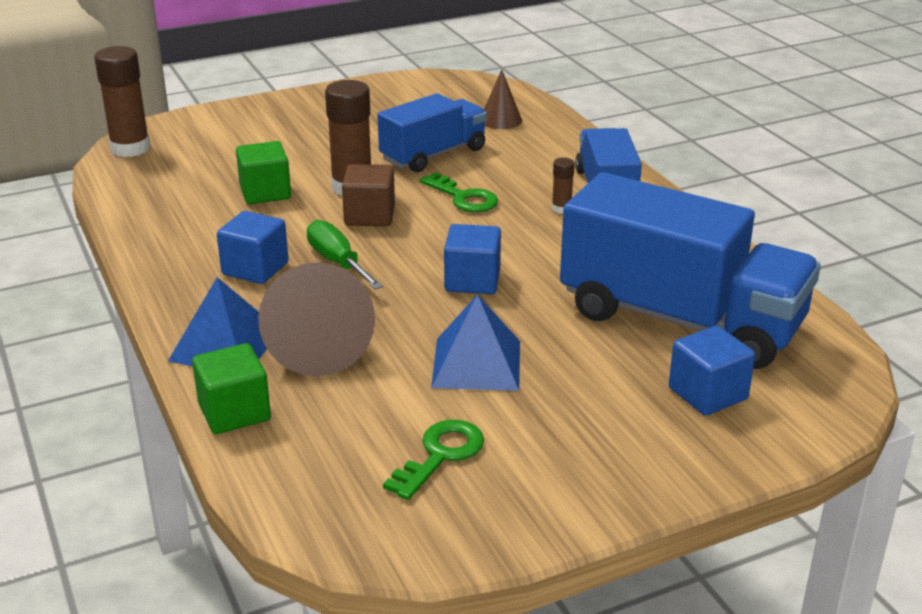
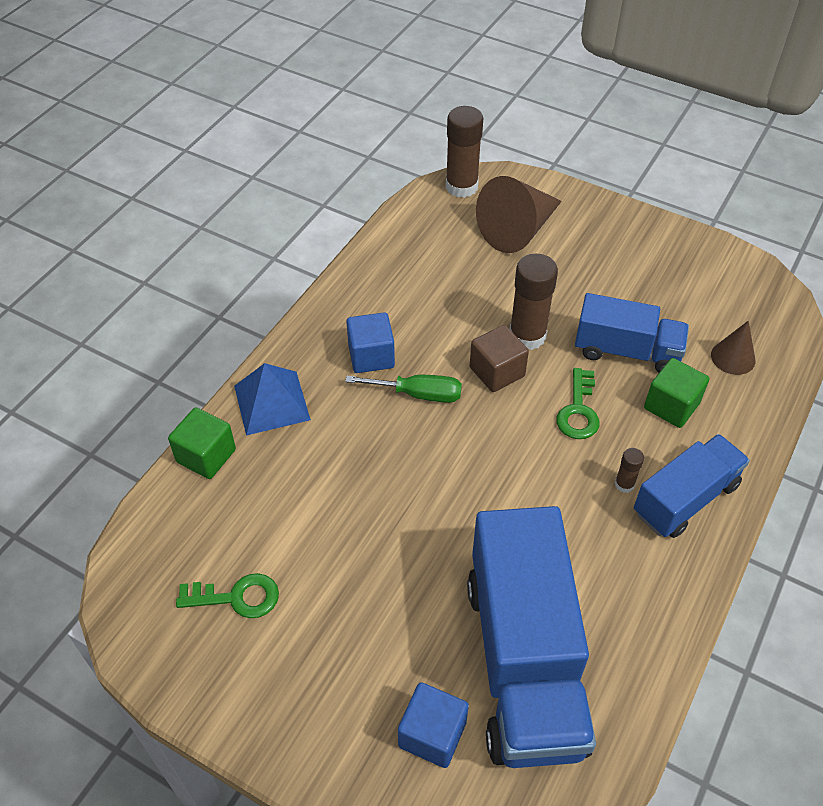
camera: 55 degrees right, 20 degrees up
green cube [236,141,291,204] -> green cube moved to [644,358,709,428]
brown cone [258,262,375,376] -> brown cone moved to [476,176,562,253]
green screwdriver [307,220,383,289] -> green screwdriver turned 75 degrees clockwise [345,375,462,403]
blue pyramid [431,294,520,391] -> none
blue cube [444,224,501,294] -> none

